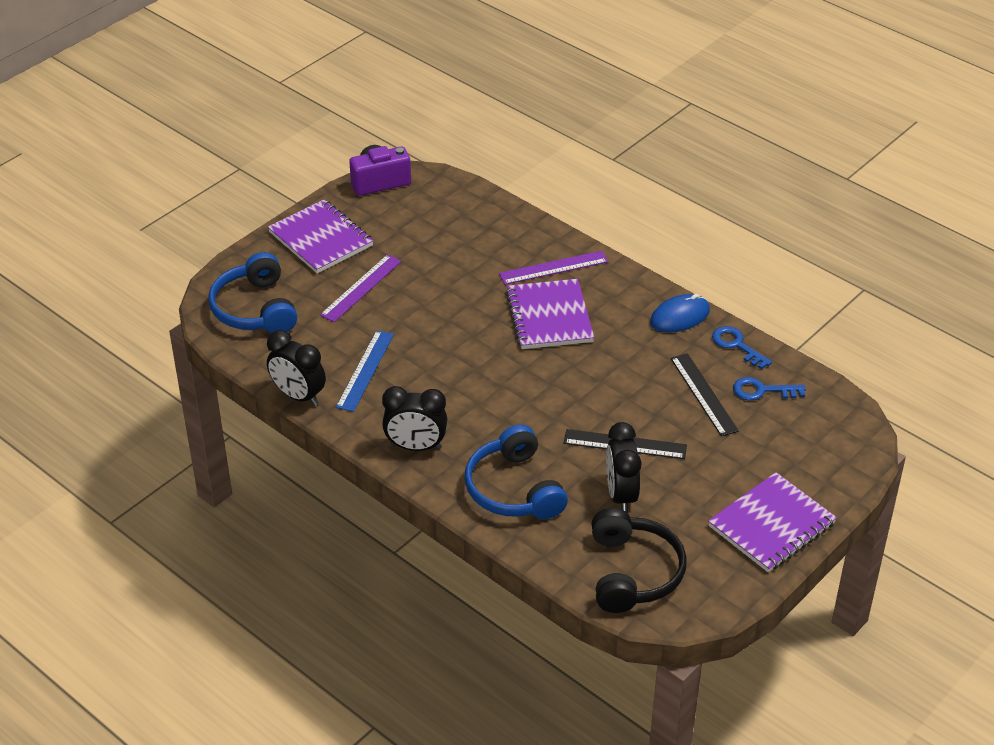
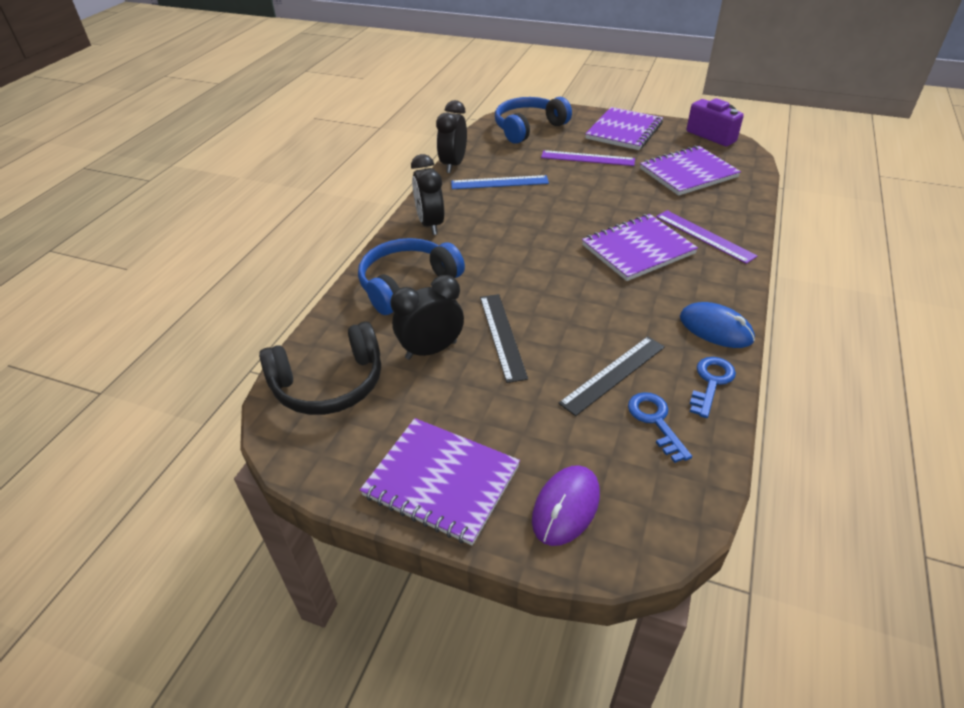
camera: 70 degrees right, 0 degrees up
none -> purple mouse [532,465,600,546]
none -> purple notebook [640,145,741,196]

